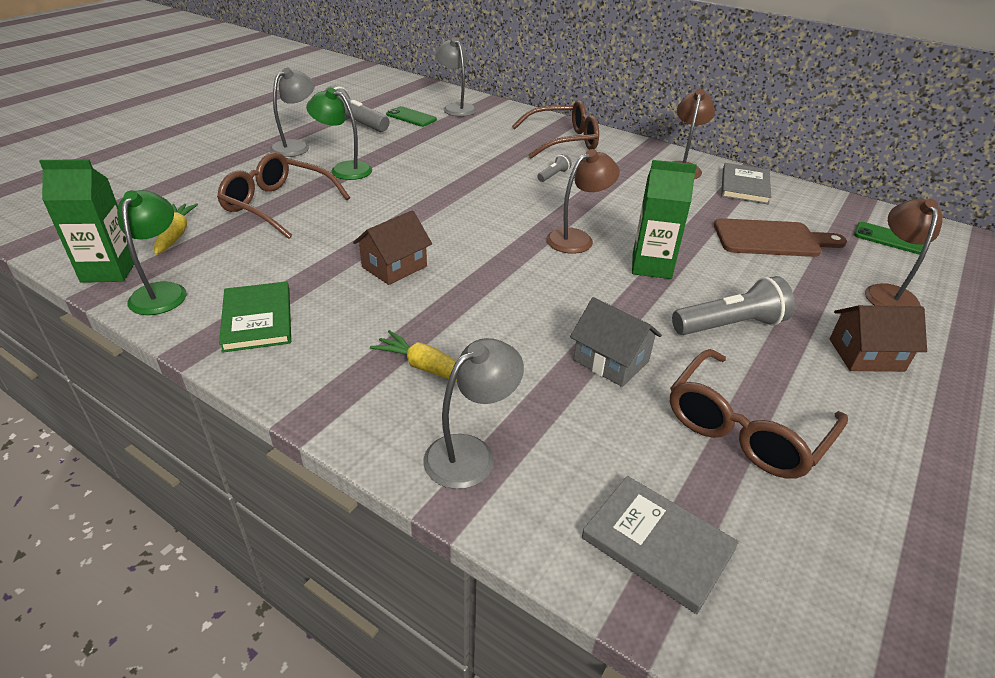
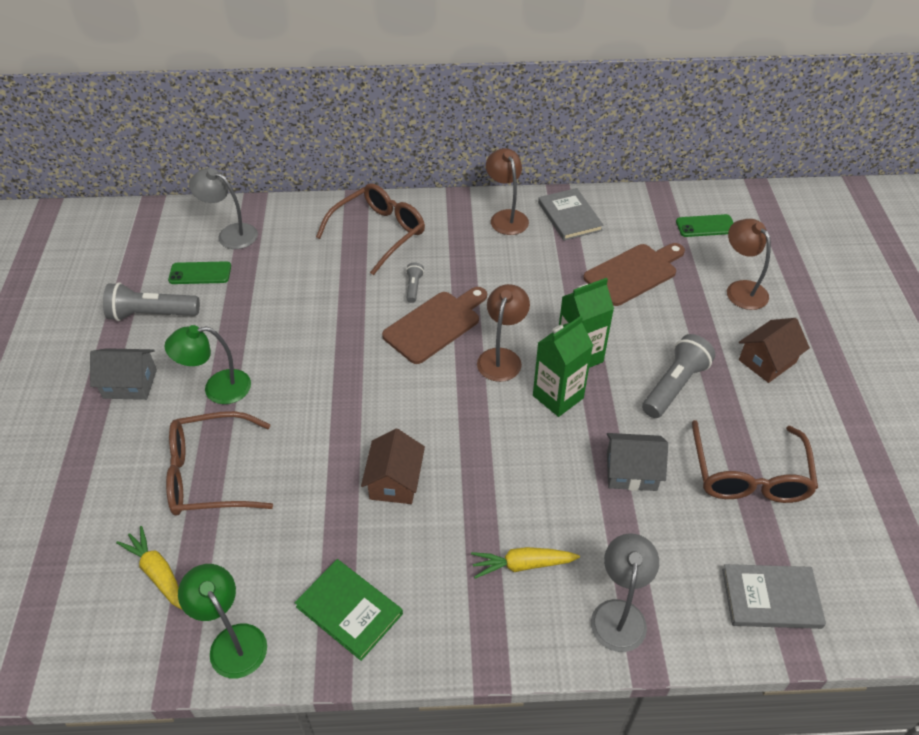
camera: 35 degrees left, 10 degrees up
green carton [39,160,134,283] -> green carton moved to [533,316,593,417]
grey lamp [270,68,315,157] -> grey house [90,348,157,400]
none -> brown cutting board [382,287,487,364]

